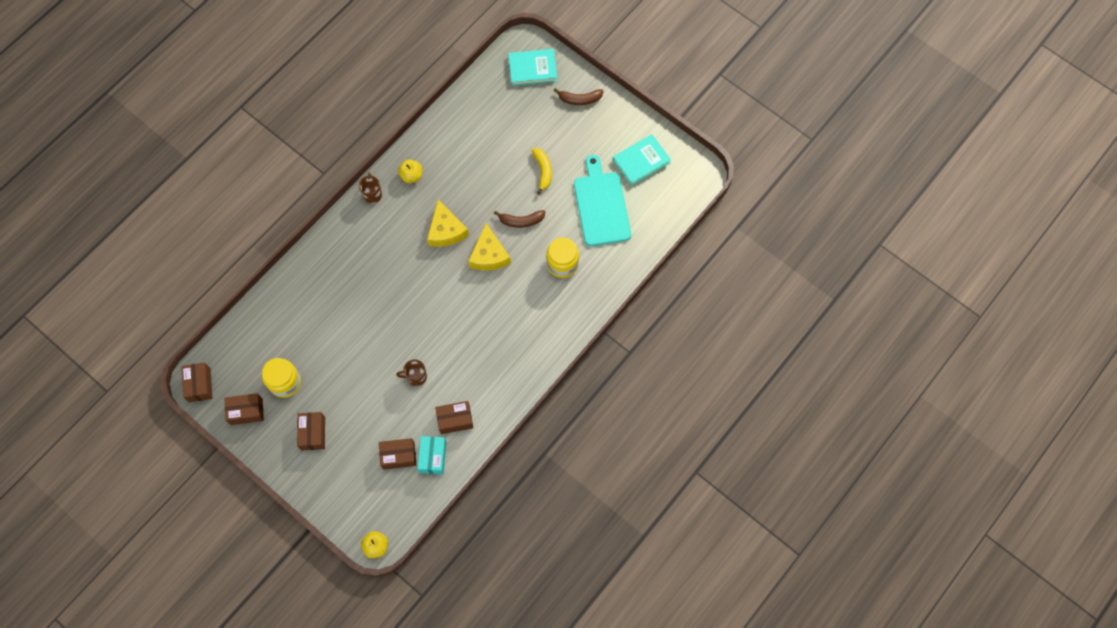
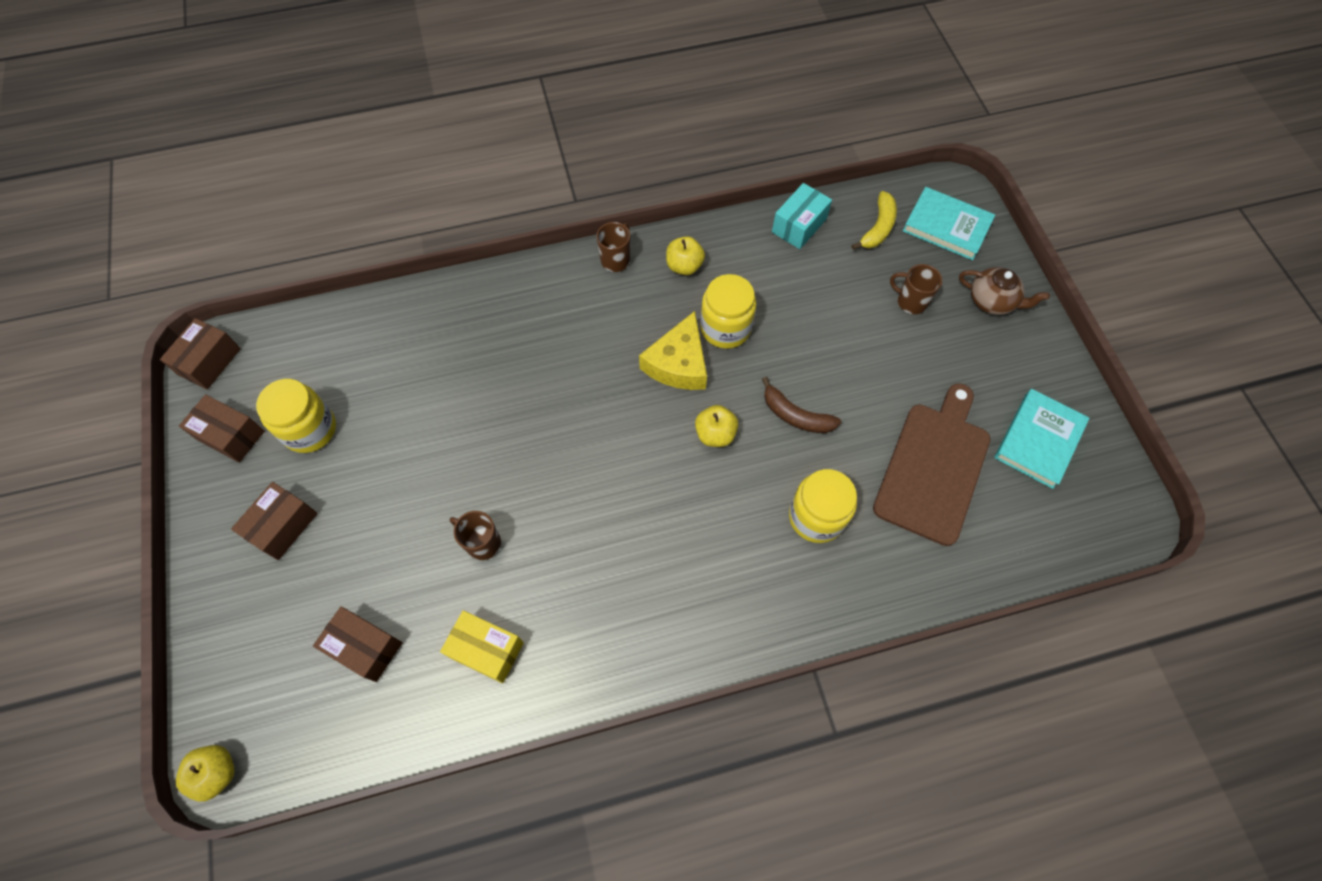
camera: 35 degrees right, 5 degrees down
turquoise box [417,436,446,475] -> turquoise box moved to [772,183,832,249]
brown box [435,401,473,434] -> yellow box [440,610,524,683]
yellow cheese [468,223,511,270] -> yellow apple [695,405,739,447]
yellow banana [532,148,552,195] -> yellow banana moved to [851,191,897,250]
brown banana [554,88,604,105] -> brown teapot [959,267,1050,315]
turquoise cutting board [574,155,631,246] -> brown cutting board [873,383,991,546]
turquoise book [613,134,671,186] -> turquoise book turned 60 degrees counterclockwise [994,389,1090,489]
none -> yellow jar [700,274,757,349]
none -> brown mug [890,264,942,314]

